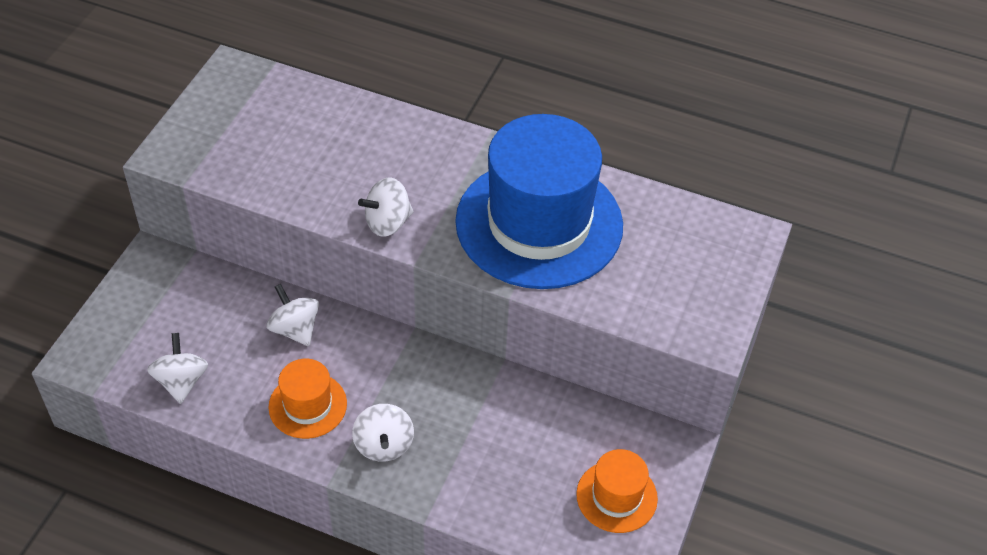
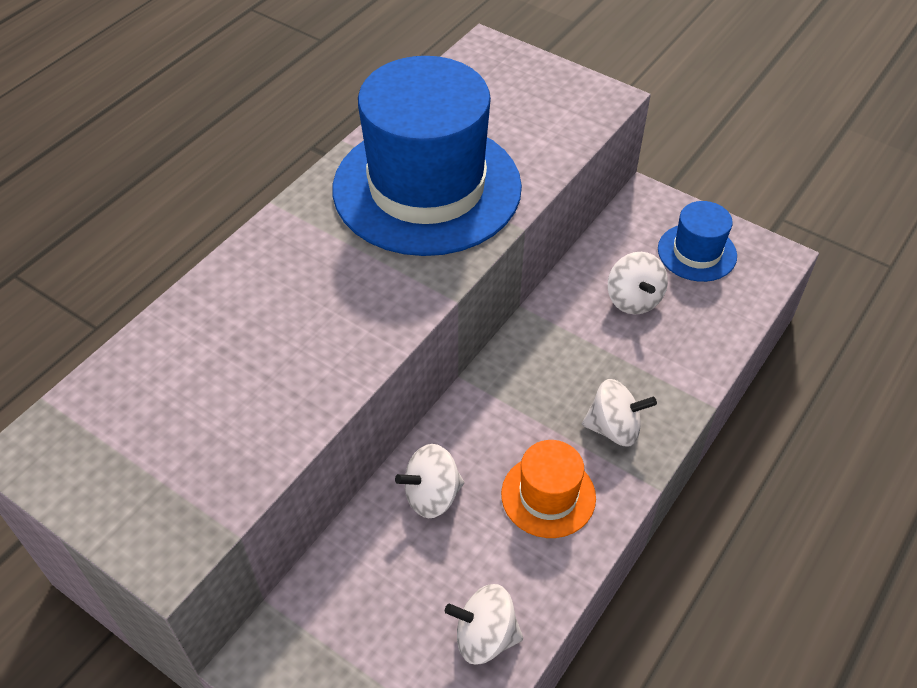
camera: 75 degrees left, 0 degrees up
white spinning top [358,177,414,237] -> white spinning top moved to [608,252,668,315]
orange hat [576,449,658,533] -> blue hat [658,201,737,282]

